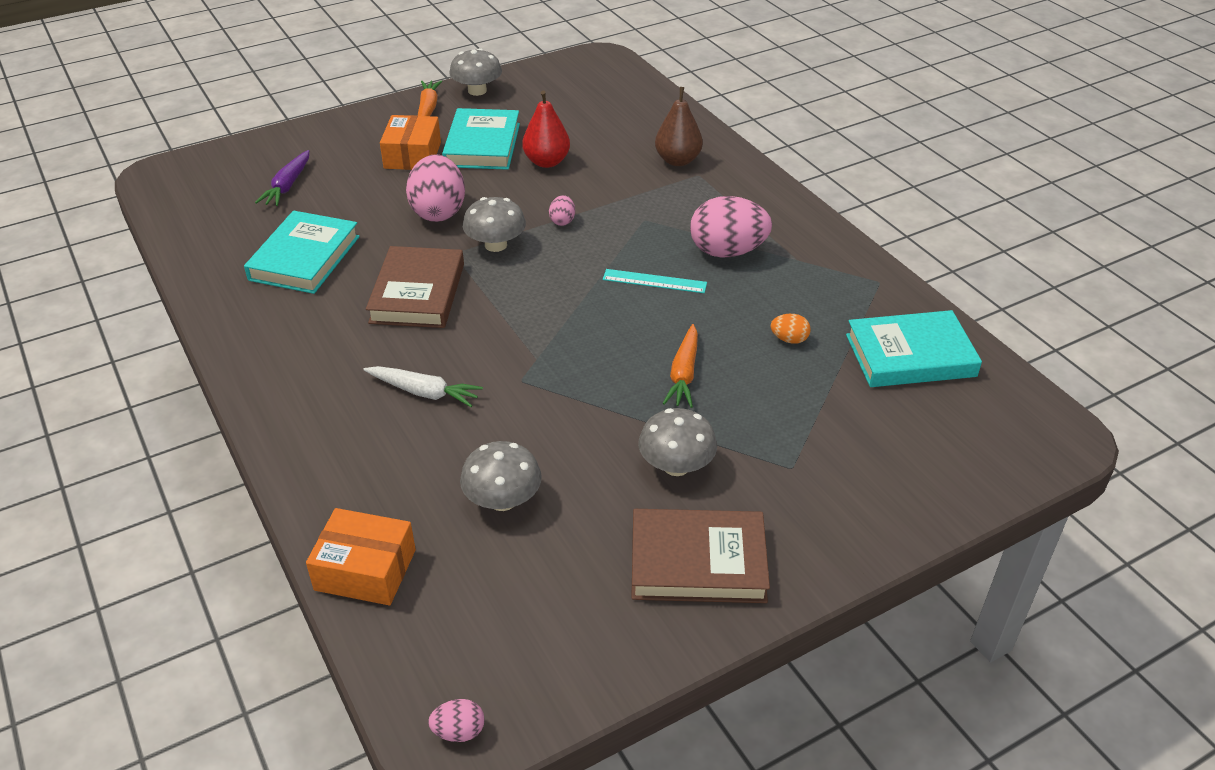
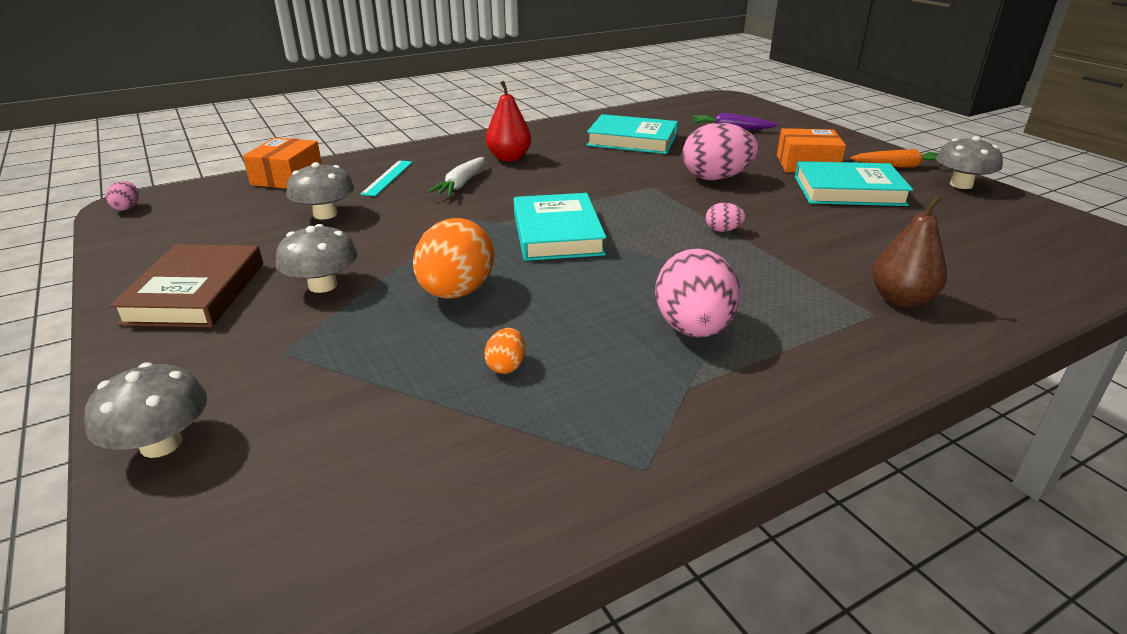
camera: 90 degrees right, 10 degrees down
brown book [366,246,464,328] -> none
grey mushroom [463,197,526,252] -> grey mushroom moved to [84,362,207,458]
red pear [522,90,570,168] -> red pear moved to [486,81,531,162]
turquoise ruler [603,269,707,293] -> turquoise ruler moved to [360,160,413,196]
orange carrot [663,324,698,408] -> orange egg [413,218,494,298]
turquoise book [846,310,982,387] -> turquoise book moved to [514,193,606,261]

